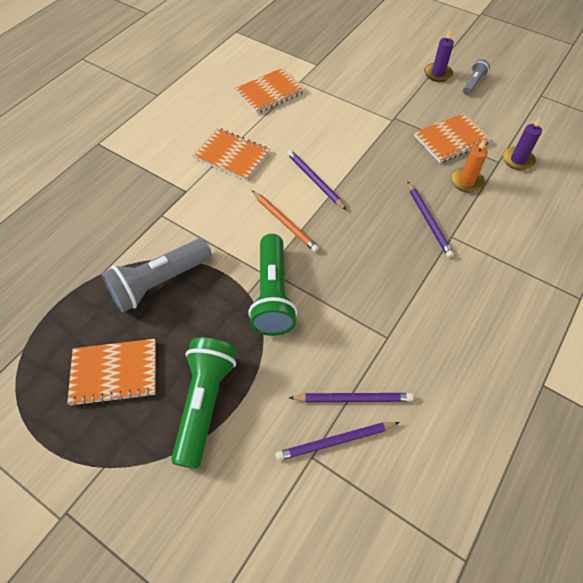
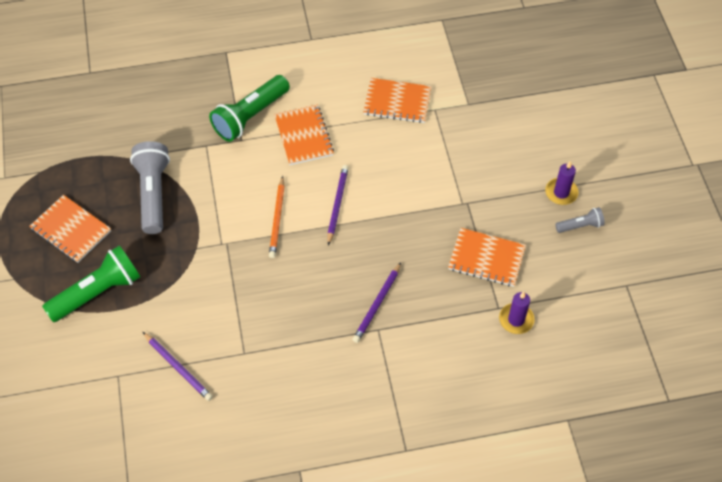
camera: 45 degrees right, 0 degrees up
grey flashlight [102,238,212,312] -> grey flashlight turned 75 degrees clockwise [130,141,170,234]
green flashlight [248,234,297,336] -> green flashlight moved to [209,75,290,142]
purple pencil [275,422,400,461] -> none
orange candle [451,139,488,193] -> none

